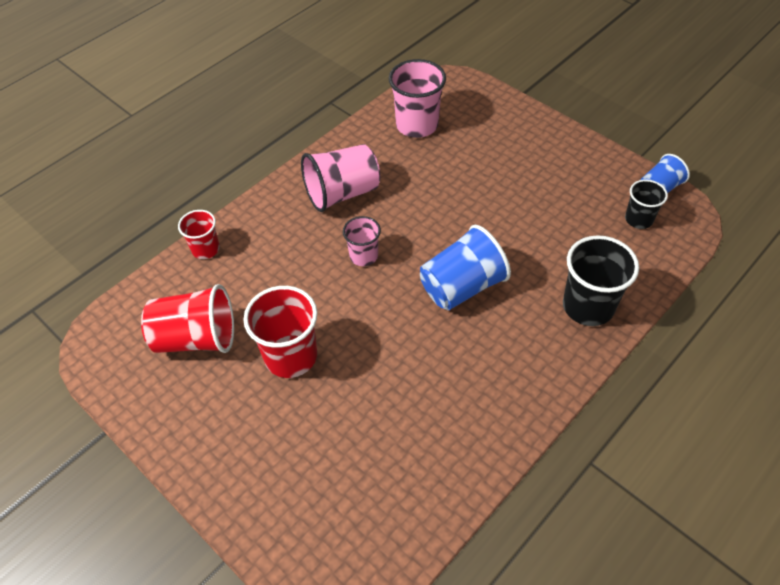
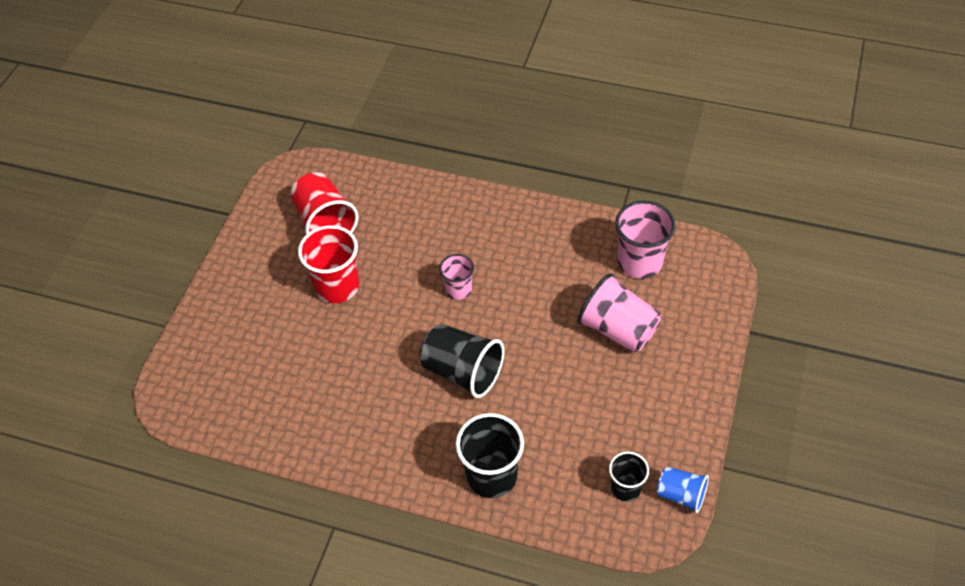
camera: 65 degrees right, 0 degrees up
red cup [178,210,220,259] -> none
pink cup [301,144,380,212] -> pink cup moved to [578,273,661,353]
blue cup [420,225,511,310] -> black cup [420,324,504,398]

